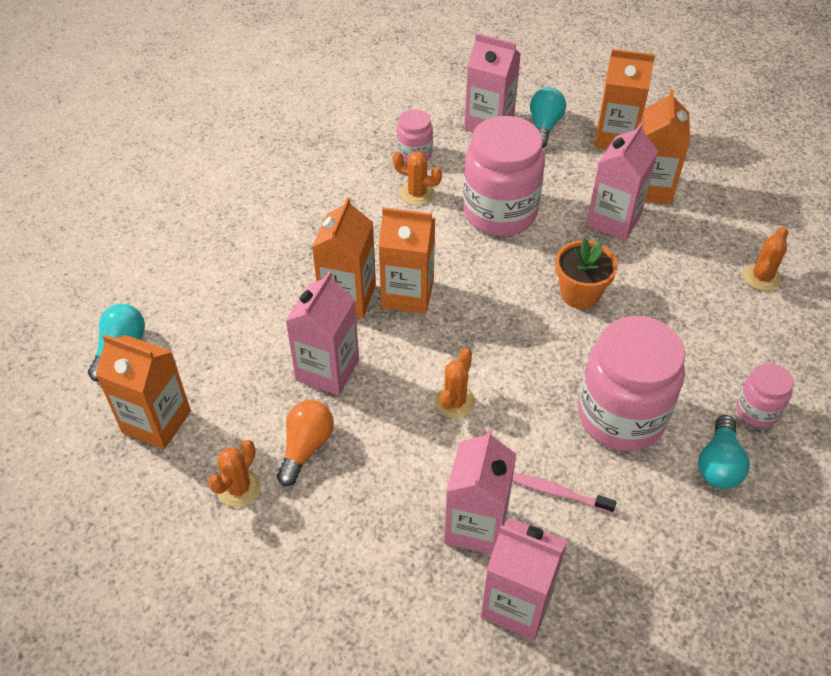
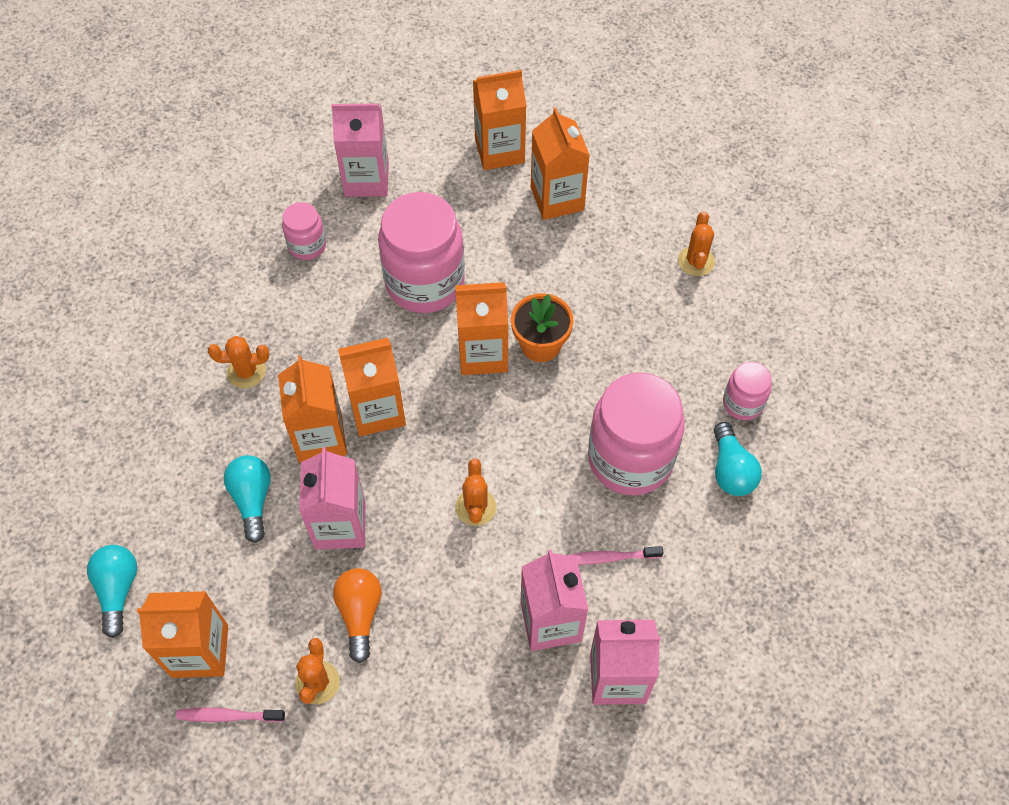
camera: 25 degrees left, 10 degrees up
orange cactus [393,151,442,206] -> orange cactus moved to [208,336,269,388]
turquoise light bulb [530,87,566,148] -> turquoise light bulb moved to [224,455,271,543]
pink carton [586,122,658,241] -> none
none -> pink toothbrush [176,707,285,722]
none -> orange carton [455,282,508,375]

